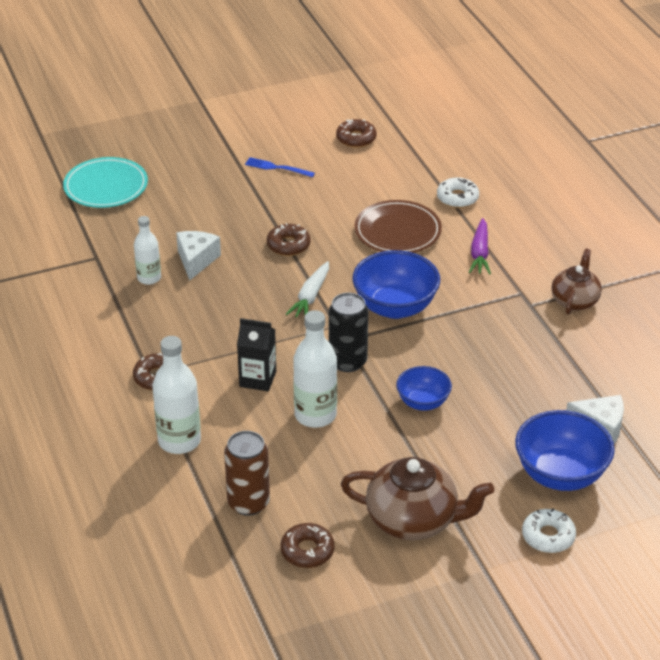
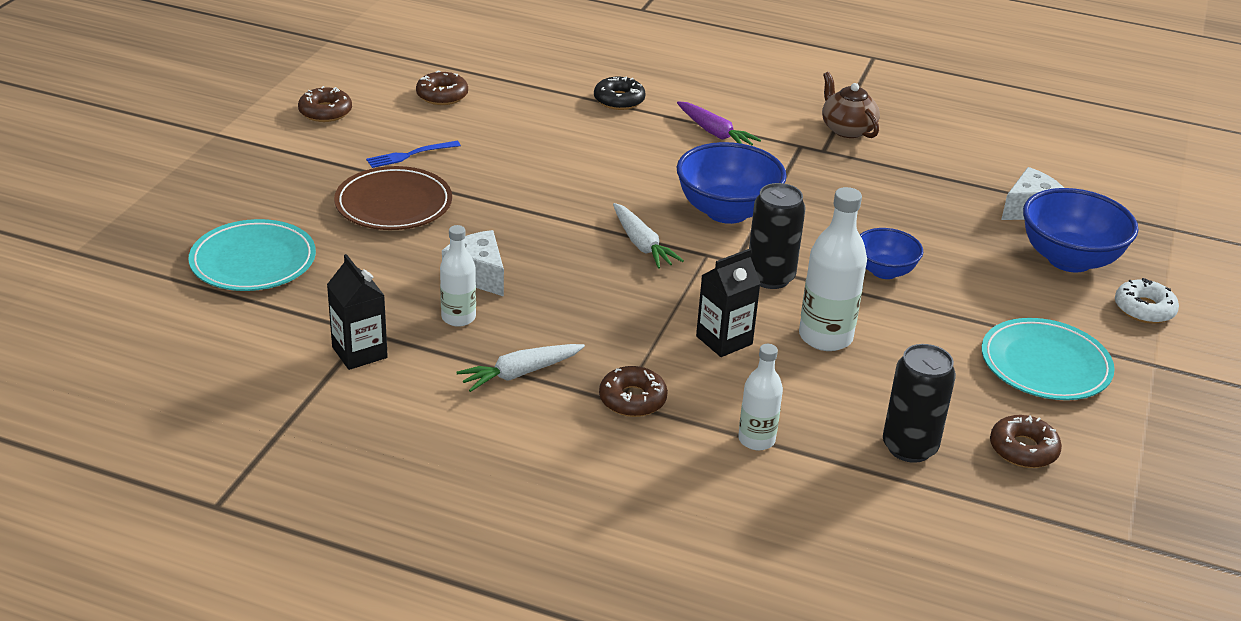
camera: 50 degrees left, 5 degrees down
white bottle [152,336,201,454] -> white bottle [738,344,783,450], size x0.63
brown can [224,431,270,516] -> black can [883,344,956,463]
brown donut [267,223,310,256] -> brown donut moved to [298,86,352,122]
brown teapot [341,457,495,540] -> turquoise plate [981,318,1115,400]
brown plate [354,200,442,253] -> brown plate moved to [334,166,452,230]
white donut [437,177,479,208] -> black donut [594,76,646,110]
none -> black carton [327,254,388,370]
none -> white carrot [456,344,585,392]

